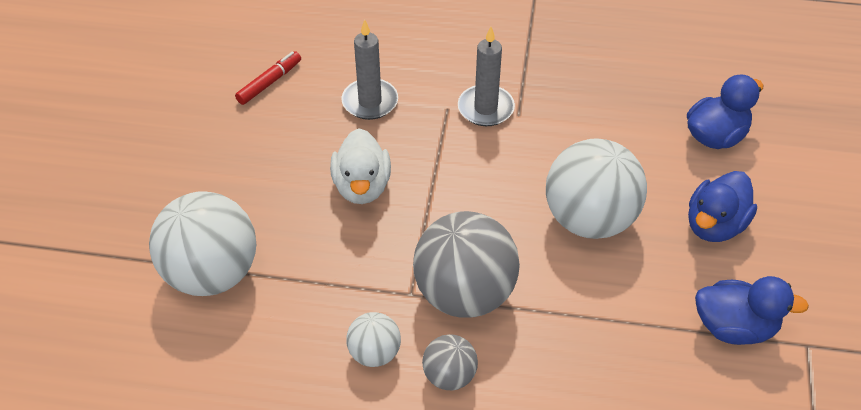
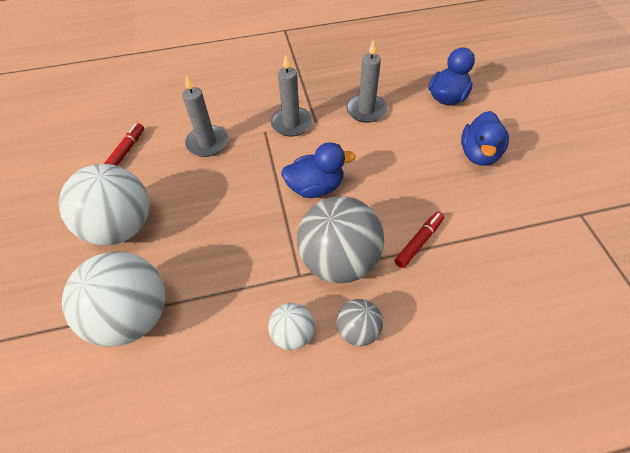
camera: 20 degrees left, 5 degrees up
white duck [330,128,391,204] -> none
white ball [546,138,647,239] -> white ball moved to [59,164,149,245]
blue duck [695,276,809,345] -> blue duck moved to [281,142,356,198]
none -> grey candle [346,40,387,123]
none -> red marker [394,212,444,268]

